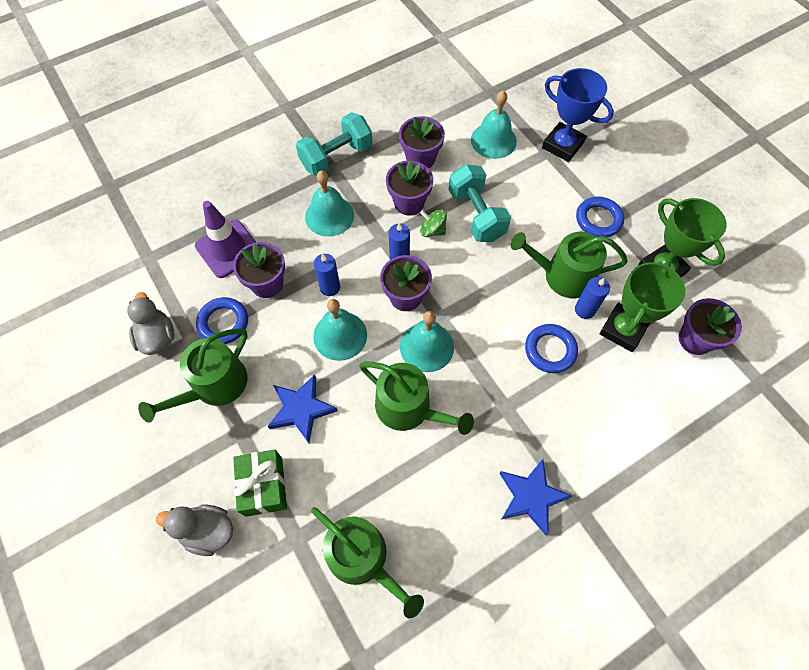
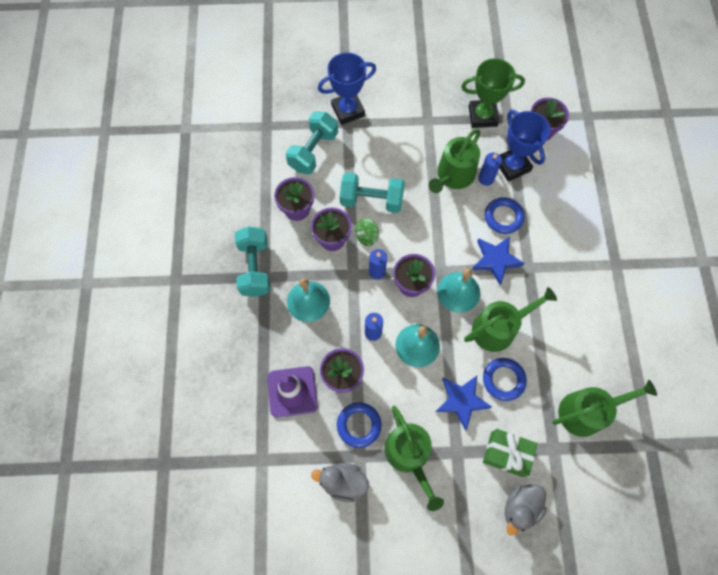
camera: 60 degrees left, 5 degrees up
turquoise bell [471,90,517,159] -> turquoise dumbbell [286,111,338,174]
blue star [499,459,572,535] -> blue star moved to [472,236,524,285]
blue ring [576,197,624,237] -> blue ring moved to [483,358,527,401]
green trophy [600,261,685,352] -> blue trophy [499,110,550,182]

